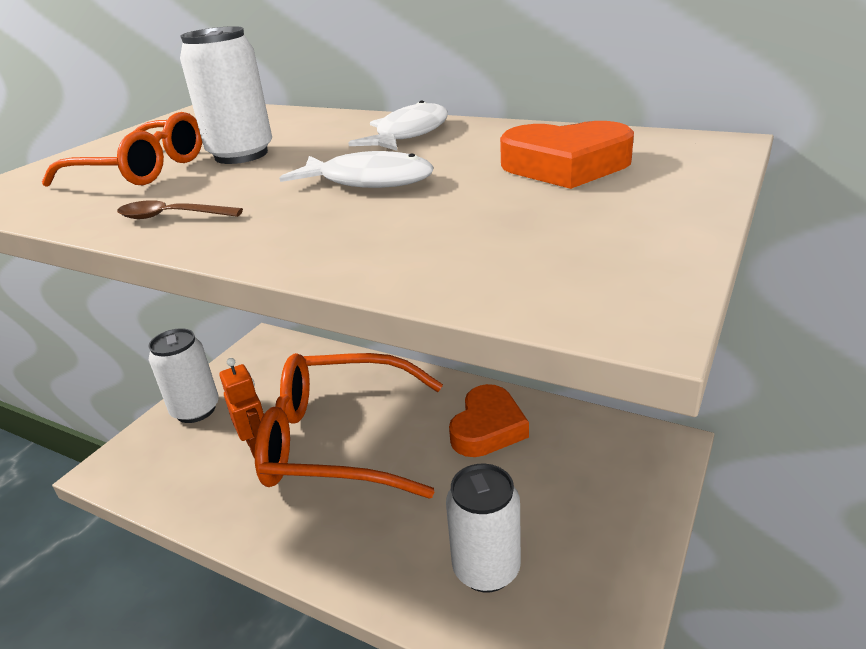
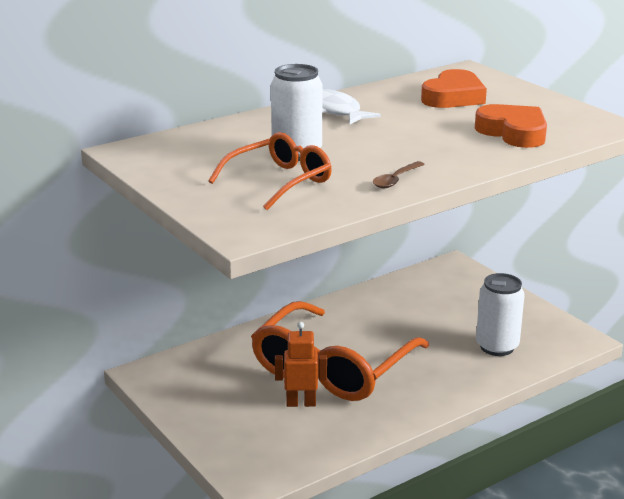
camera: 65 degrees left, 5 degrees down
white can [149,328,219,423] -> none
white fish [279,151,434,188] -> none
orange heart [449,384,529,457] -> orange heart moved to [475,104,547,148]

